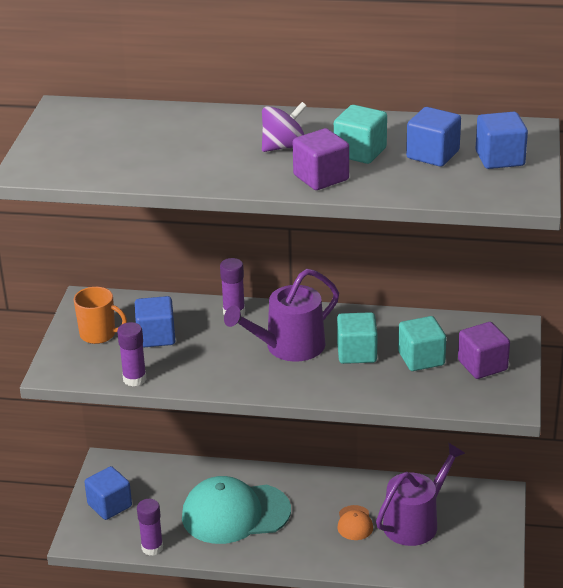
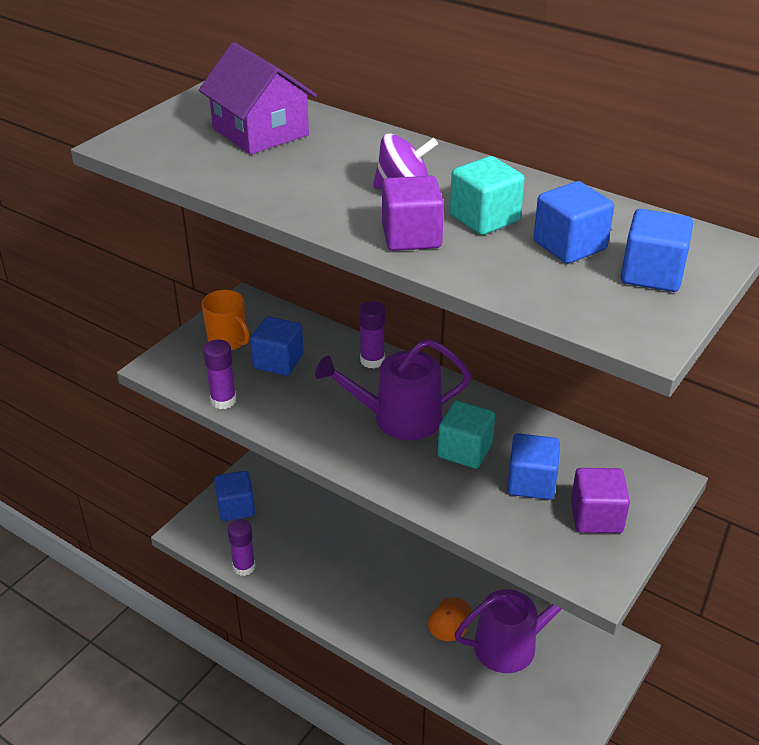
camera: 25 degrees right, 5 degrees up
turquoise cap [182,476,291,544] -> none
turquoise cube [398,316,446,371] -> blue cube [507,433,560,500]
none -> purple house [199,42,317,155]

